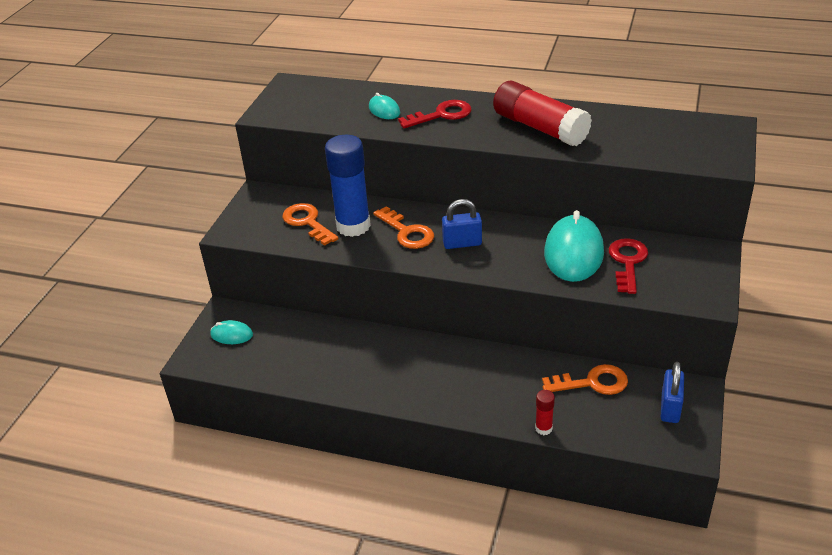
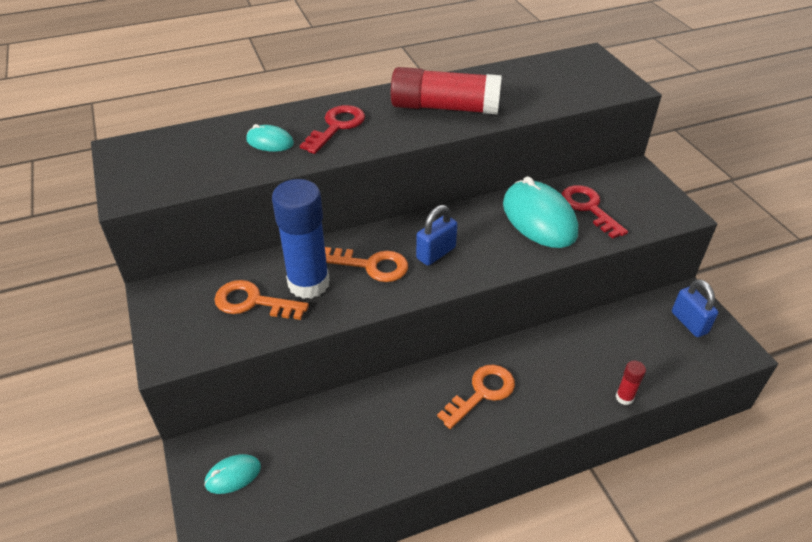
camera: 40 degrees left, 5 degrees up
orange key [542,364,628,395] -> orange key moved to [437,365,515,429]

